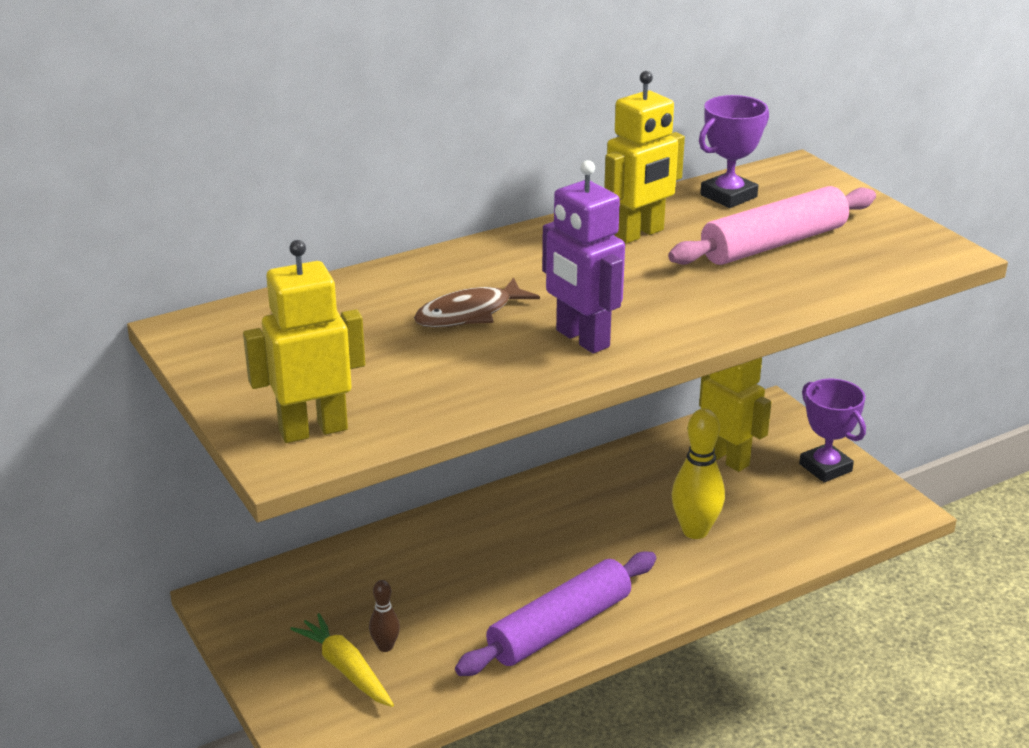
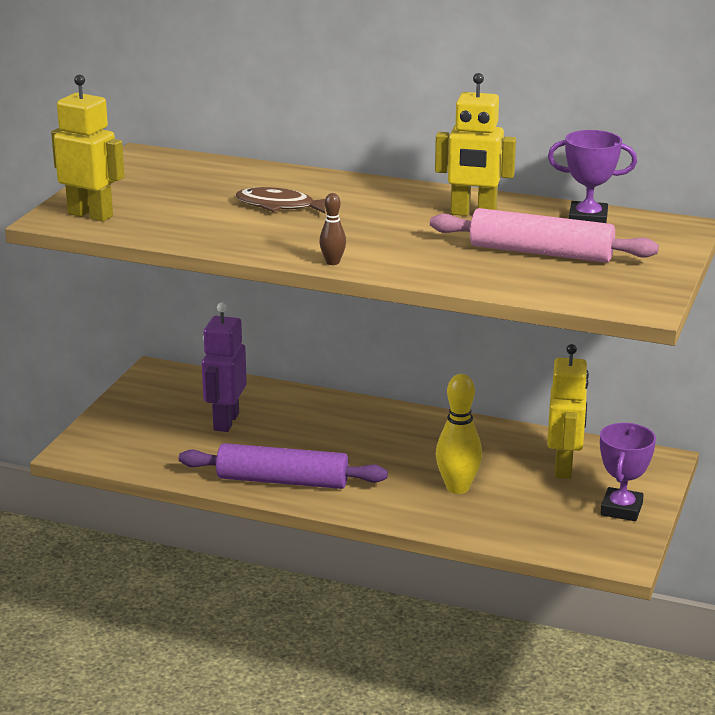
camera: 50 degrees right, 5 degrees down
yellow carrot [290,613,394,707] -> none
brown bowling pin [369,580,400,652] -> brown bowling pin moved to [319,193,346,265]
purple robot [542,160,625,354] -> purple robot moved to [202,303,247,432]

